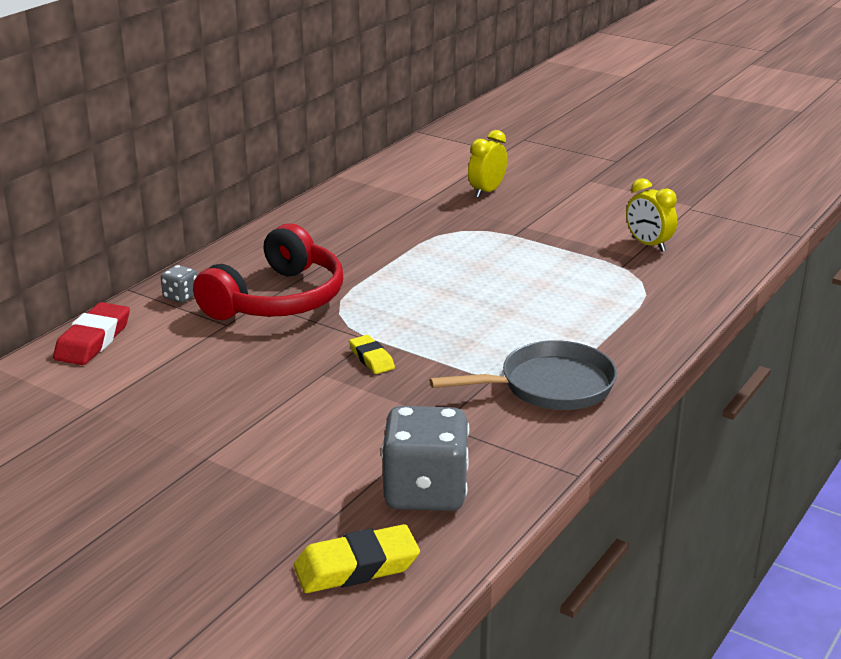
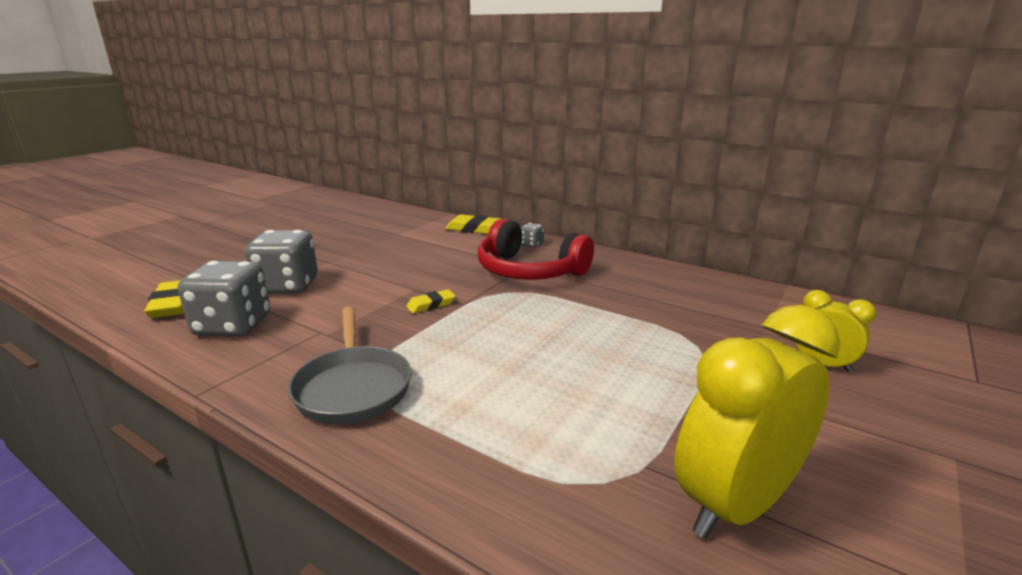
camera: 90 degrees right, 5 degrees down
red eraser [53,302,130,365] -> yellow eraser [445,214,502,234]
yellow clock [626,178,677,252] -> yellow clock [674,305,840,539], size x1.89
none -> grey dice [245,230,318,294]

